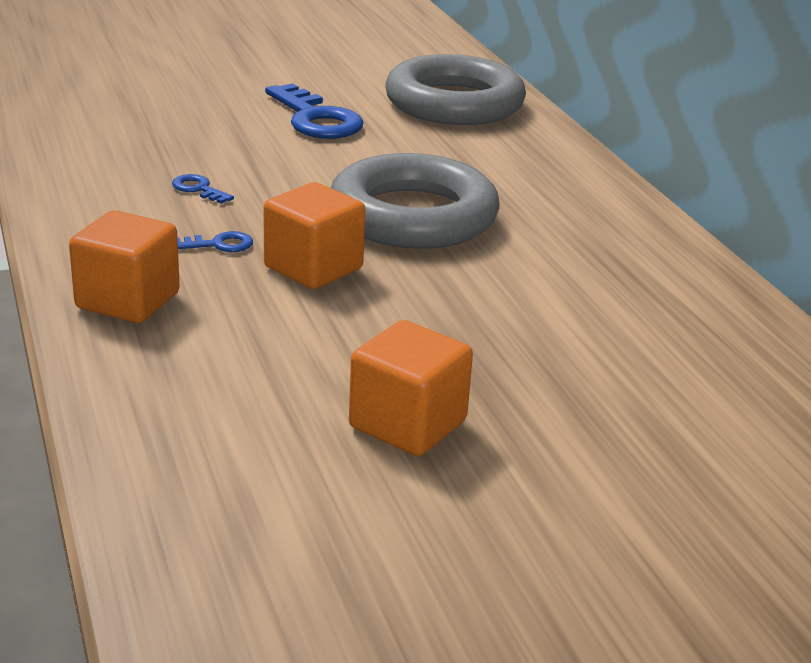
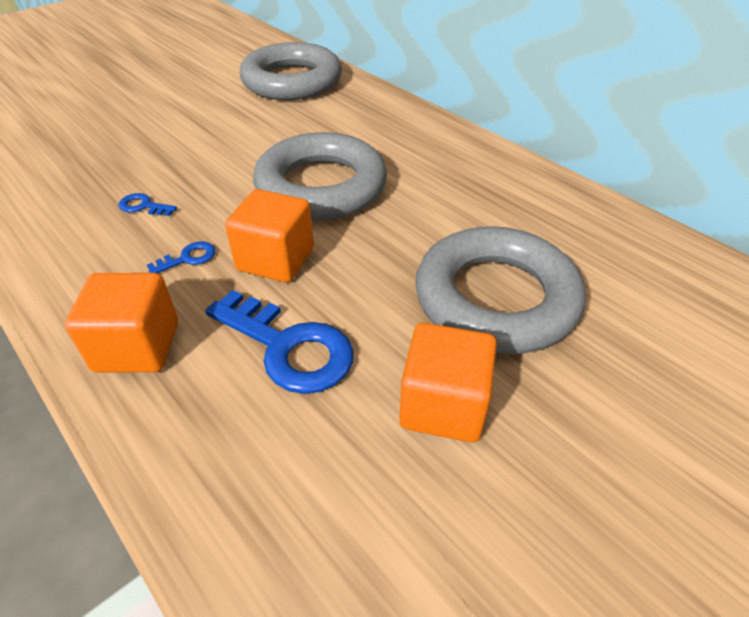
camera: 20 degrees left, 15 degrees up
blue key [265,83,364,139] -> blue key moved to [205,290,354,394]
none -> grey ring [415,226,586,354]

